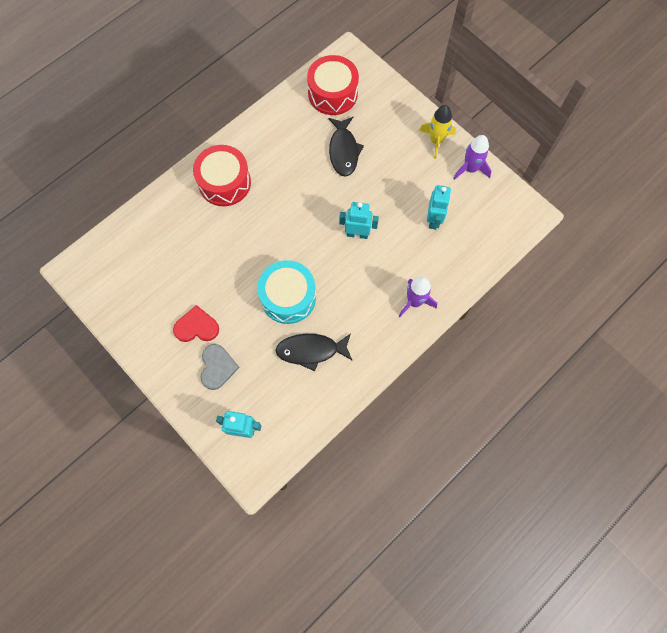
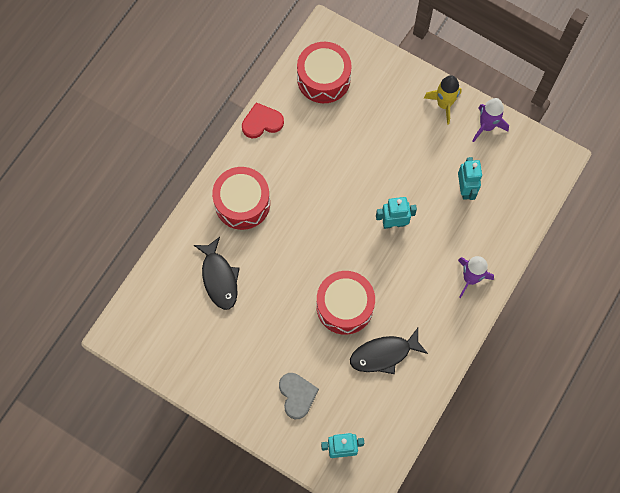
camera: 15 degrees left, 0 degrees up
red heart [173,305,219,342] -> red heart moved to [242,102,284,138]
turquoise drum [257,260,316,324] -> red drum [316,271,375,335]
black fish [328,117,364,177] -> black fish moved to [194,237,240,310]

